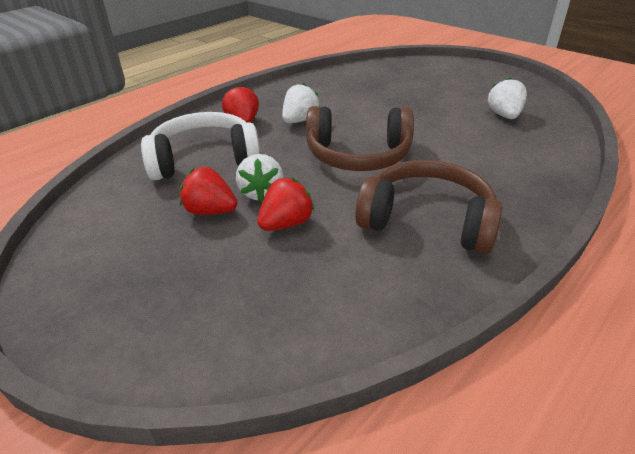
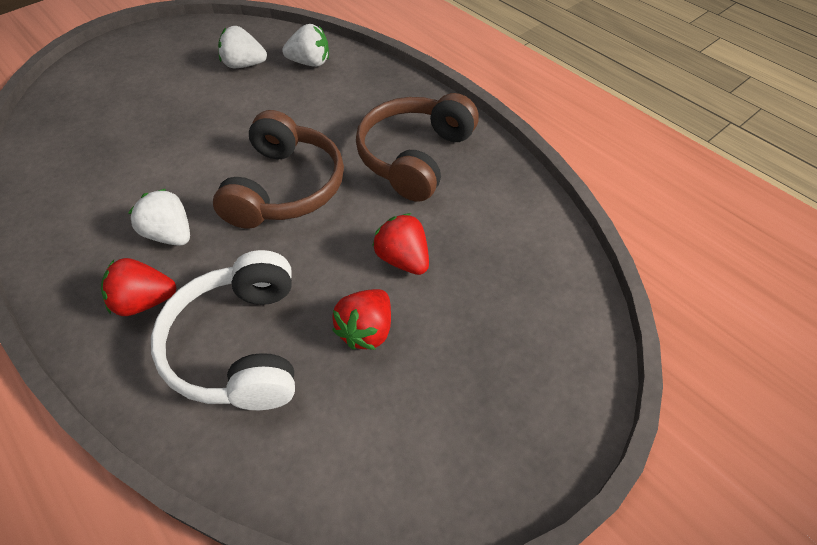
camera: 85 degrees left, 15 degrees up
white strawberry [236,154,284,202] -> white strawberry moved to [282,24,329,67]

